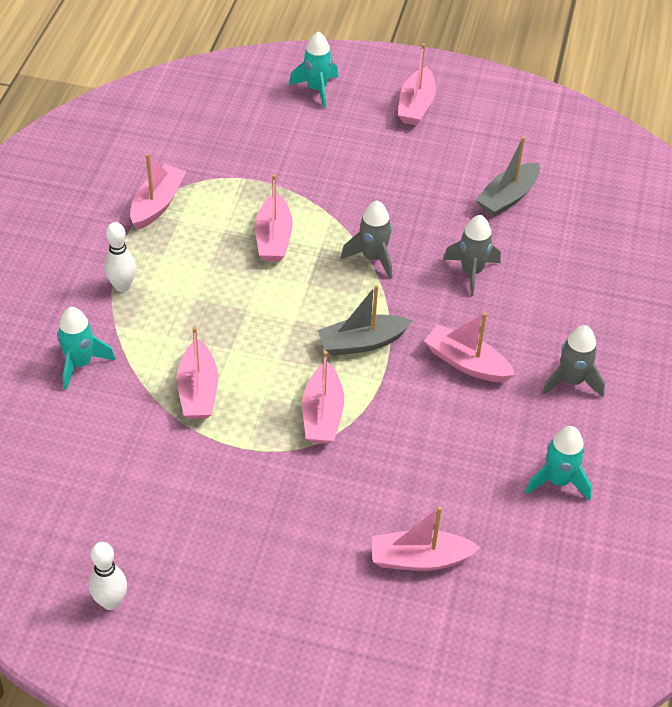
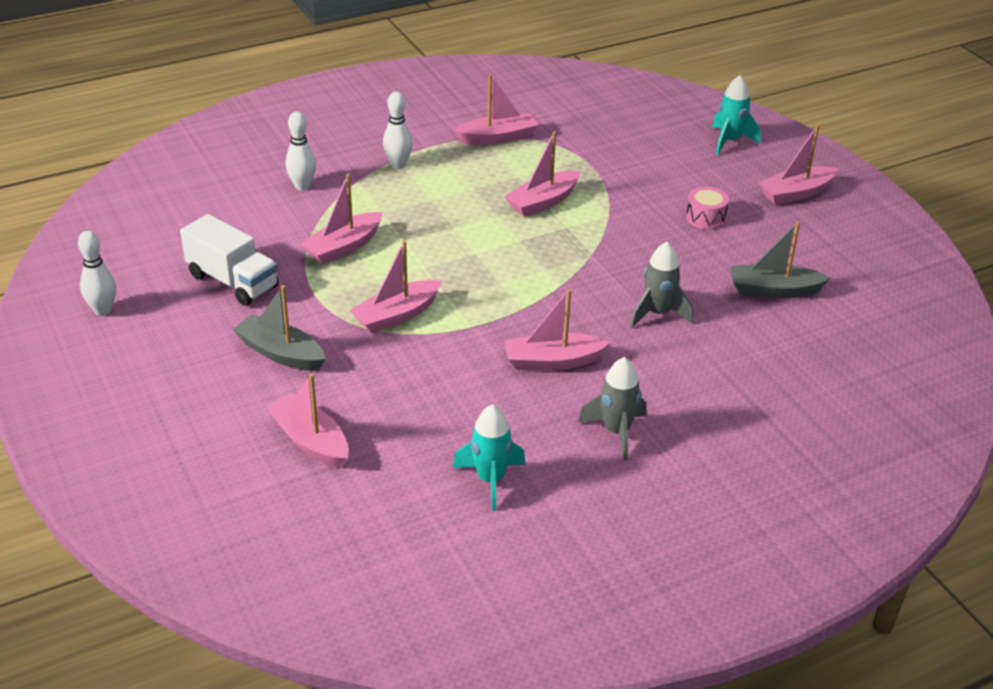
camera: 50 degrees right, 10 degrees down
turquoise rocket [57,307,116,390] -> white bowling pin [286,112,316,190]
grey boat [317,285,413,356] -> grey boat moved to [233,285,326,371]
grey rocket [341,200,392,279] -> none
pink boat [424,312,515,382] -> pink boat turned 90 degrees counterclockwise [504,289,611,371]
none -> white truck [180,214,279,306]
none -> pink drum [686,187,729,230]

